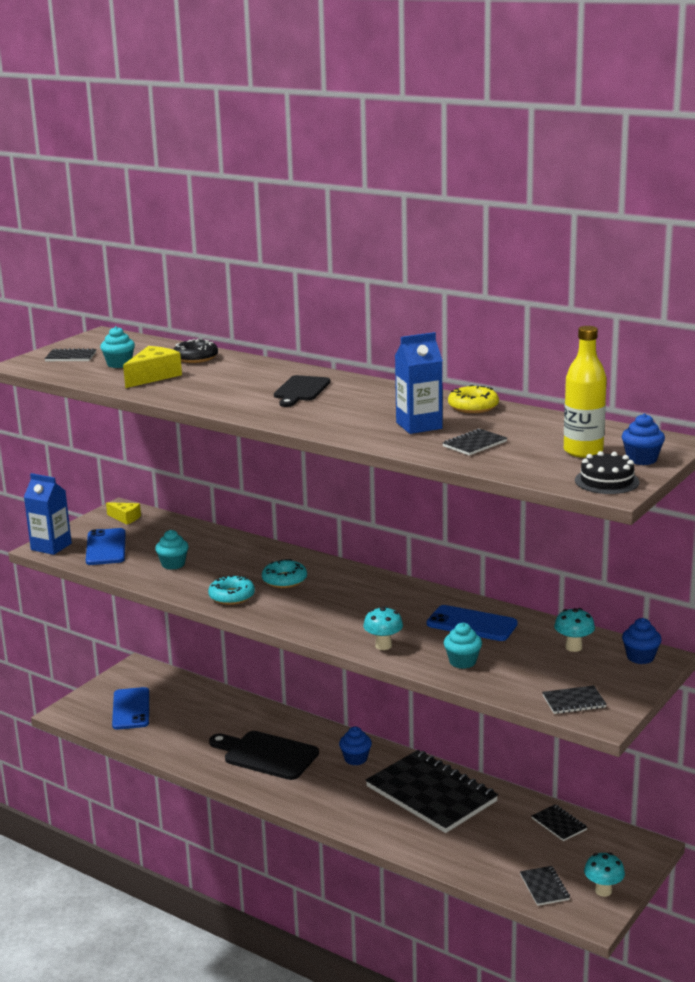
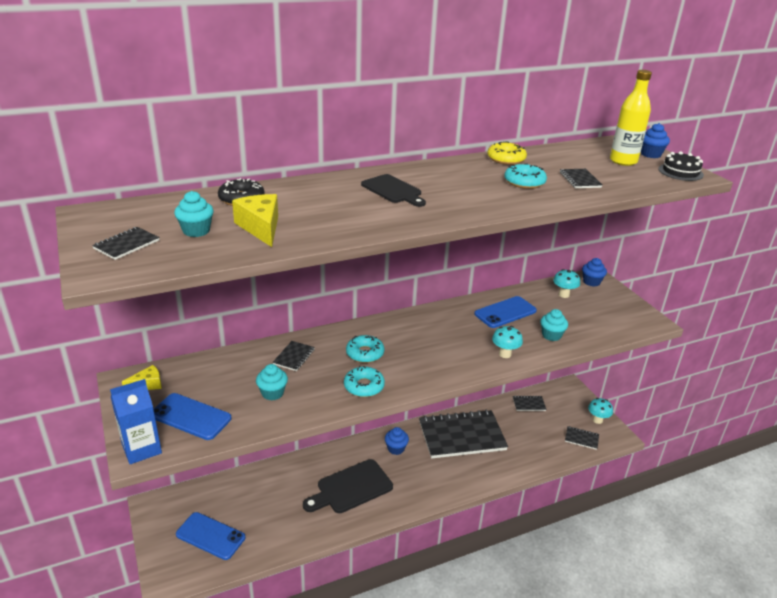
camera: 60 degrees left, 10 degrees up
blue carton [395,332,443,434] -> turquoise donut [504,163,547,189]
black notebook [542,685,607,714] -> black notebook moved to [273,341,315,371]

